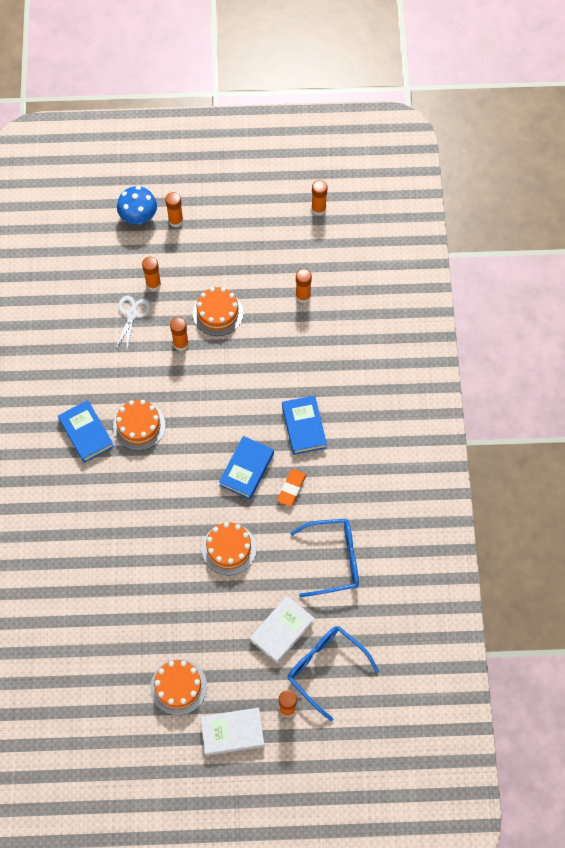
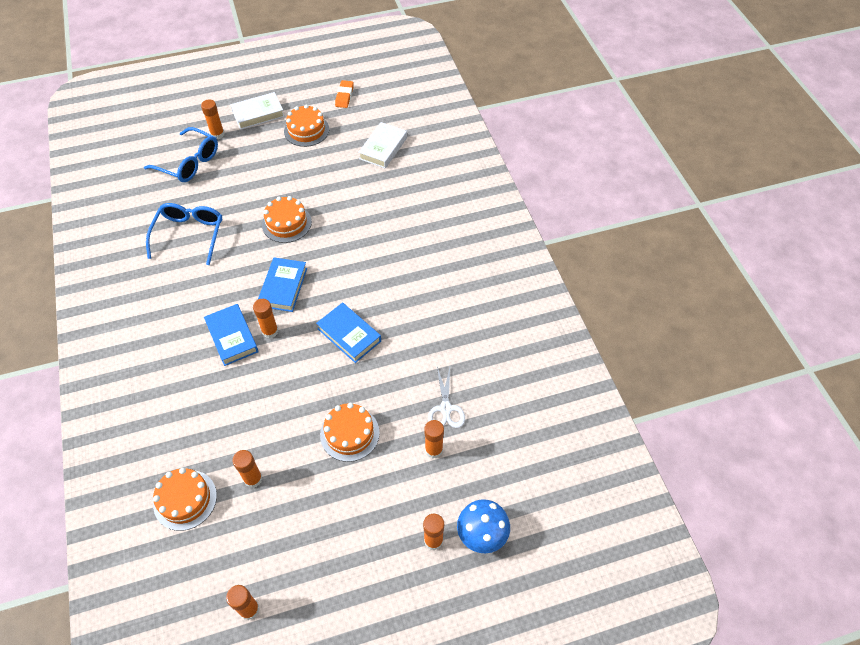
camera: 165 degrees right, 10 degrees down
blue book [58,400,114,463] -> blue book moved to [316,302,381,363]
orange cake [113,400,166,451] -> orange cake moved to [153,468,217,531]
orange glue stick [170,318,189,351] -> orange glue stick moved to [253,299,279,339]
white book [250,596,314,664] -> white book moved to [358,122,407,169]
orange eraser [277,469,306,507] -> orange eraser moved to [335,80,354,108]
blue glasses [290,519,359,597] -> blue glasses turned 120 degrees clockwise [146,203,222,265]

